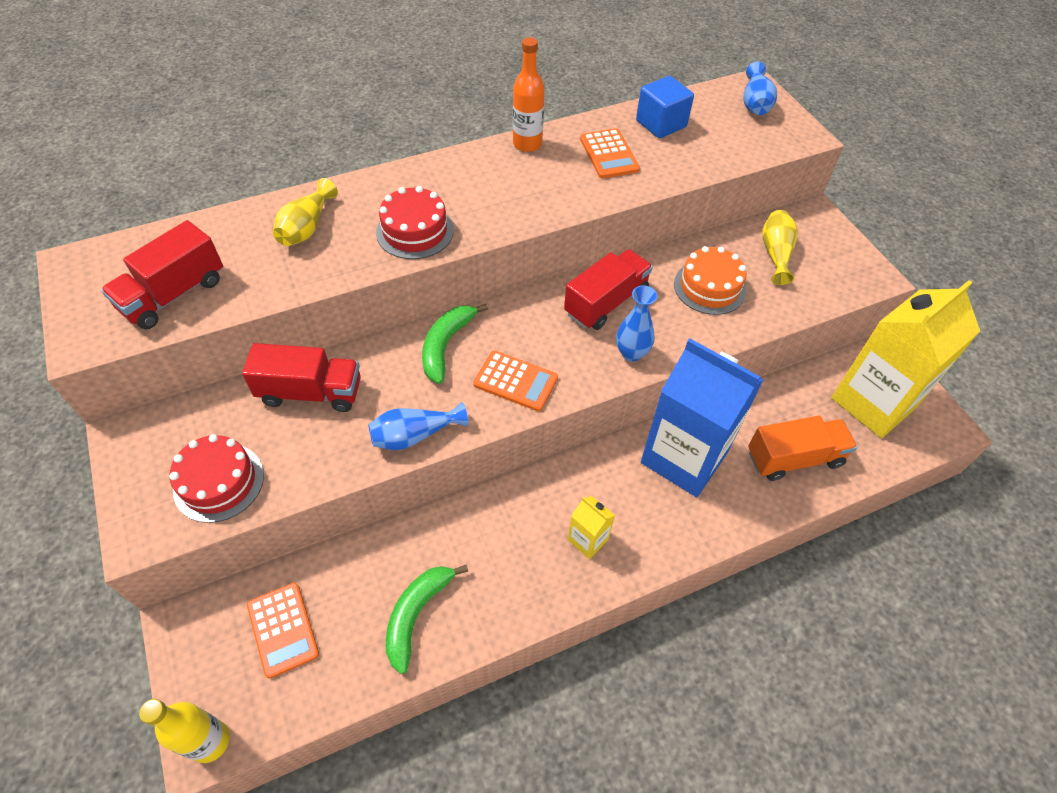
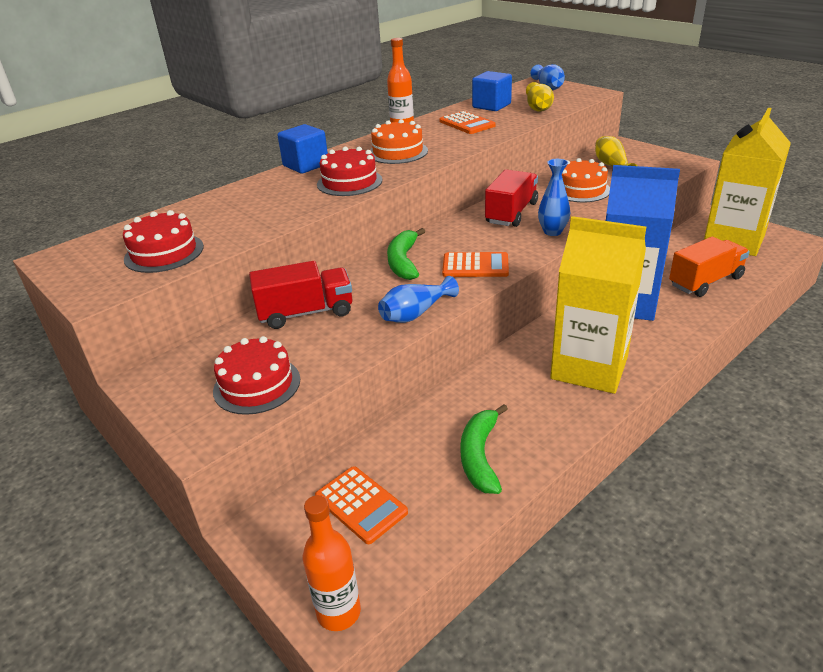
camera: 15 degrees left, 20 degrees down
red truck [101,220,223,329] -> red cake [123,210,204,273]
yellow bottle [139,699,230,763] -> orange bottle [302,495,361,631]
yellow vase [273,178,338,246] -> yellow vase moved to [526,82,554,112]
yellow carton [568,496,615,559] -> yellow carton [550,216,646,394], size x2.37
none -> blue cube [278,124,328,174]
none -> orange cake [370,119,428,164]

